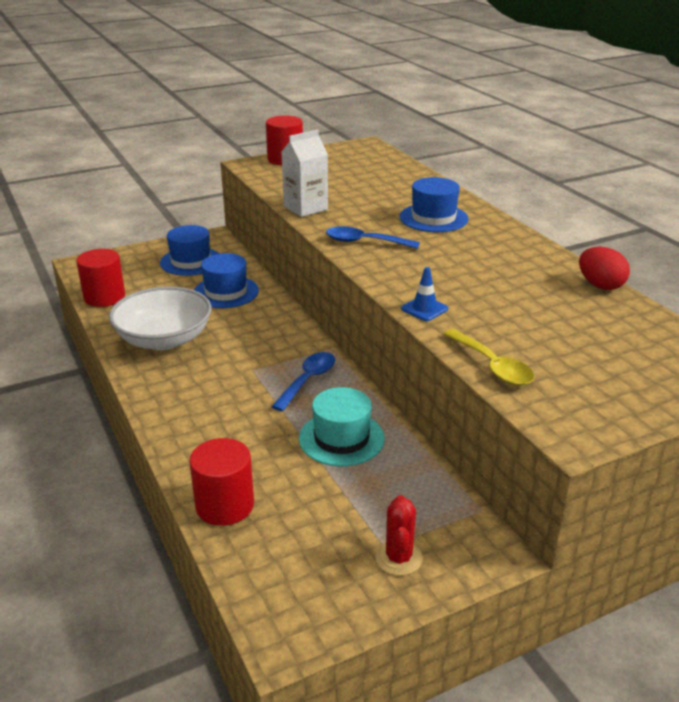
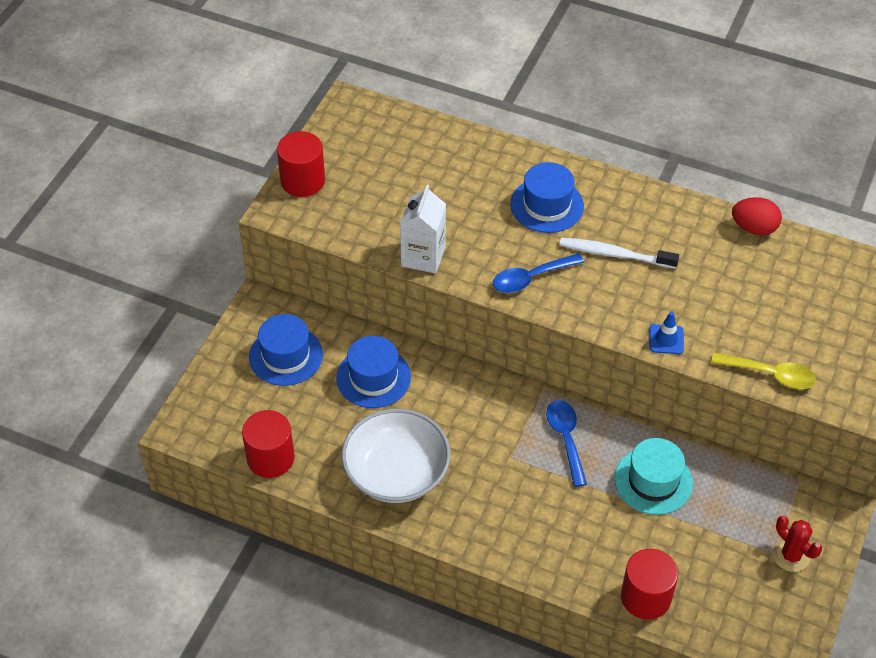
camera: 40 degrees left, 20 degrees up
none -> white toothbrush [559,238,679,269]

